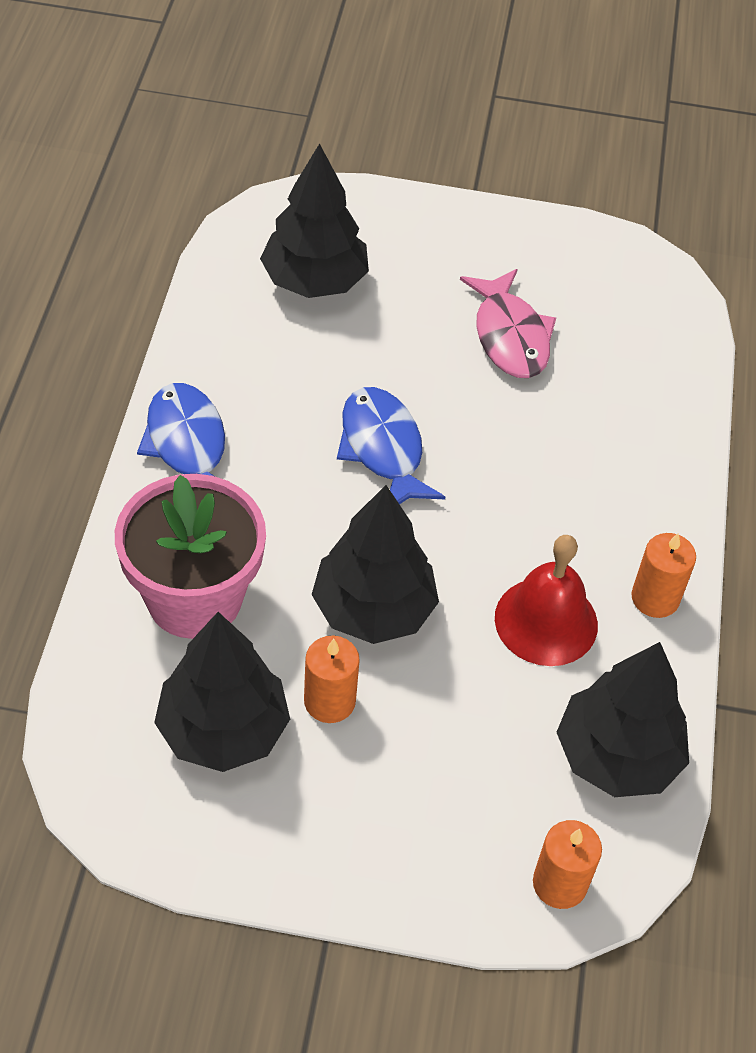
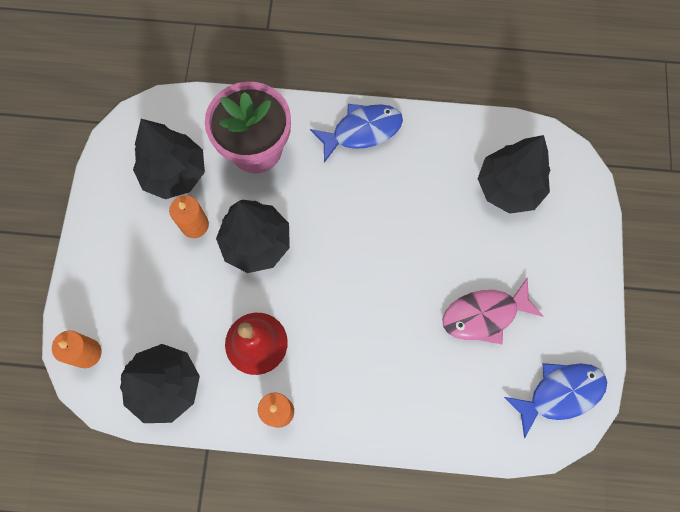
camera: 90 degrees right, 20 degrees up
blue fish [337,387,445,504] -> blue fish moved to [504,363,607,438]

